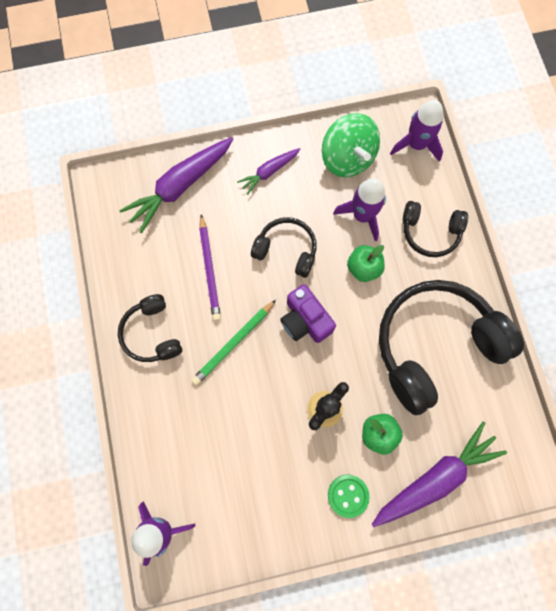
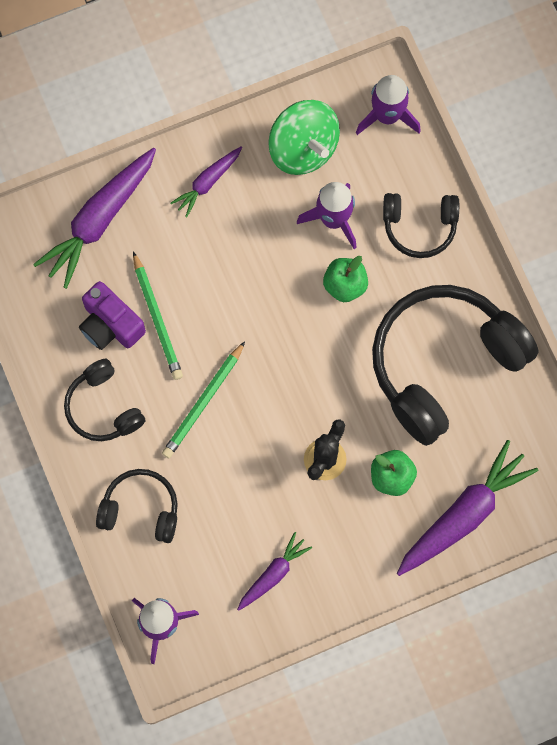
camera: 10 degrees left, 0 degrees up
purple pencil [199,214,221,321] -> green pencil [133,251,183,380]
black headphones [251,217,317,278] -> black headphones moved to [96,469,178,543]
purple camera [280,284,336,343] -> purple camera moved to [79,281,146,350]
green button [328,475,370,518] -> none
none -> purple carrot [237,532,312,611]

